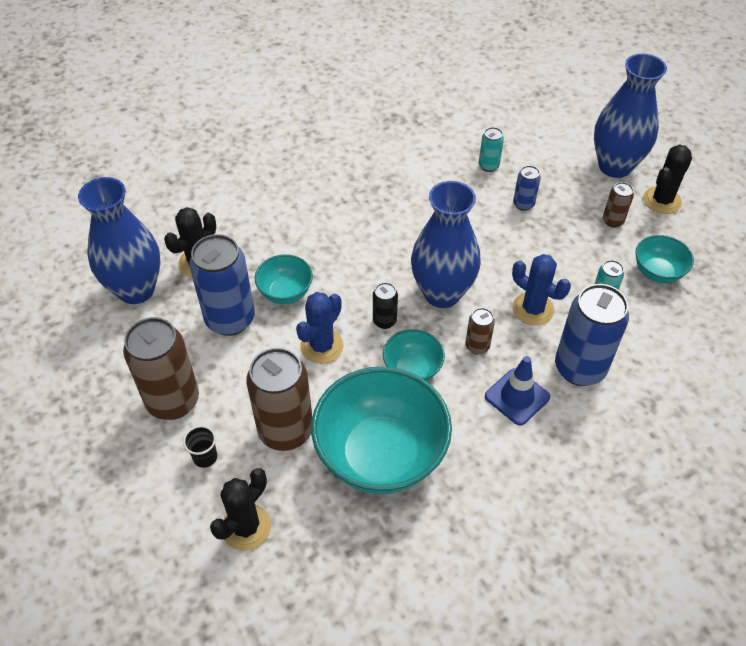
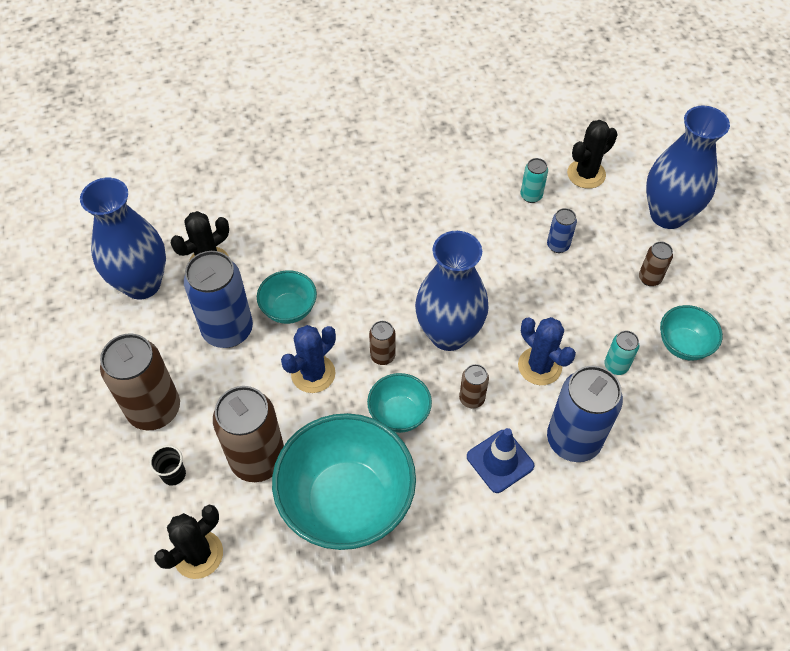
camera: 10 degrees right, 5 degrees up
black can [373,282,398,329] -> brown can [369,321,396,365]
black cactus [643,144,692,214] -> black cactus moved to [567,120,617,189]

